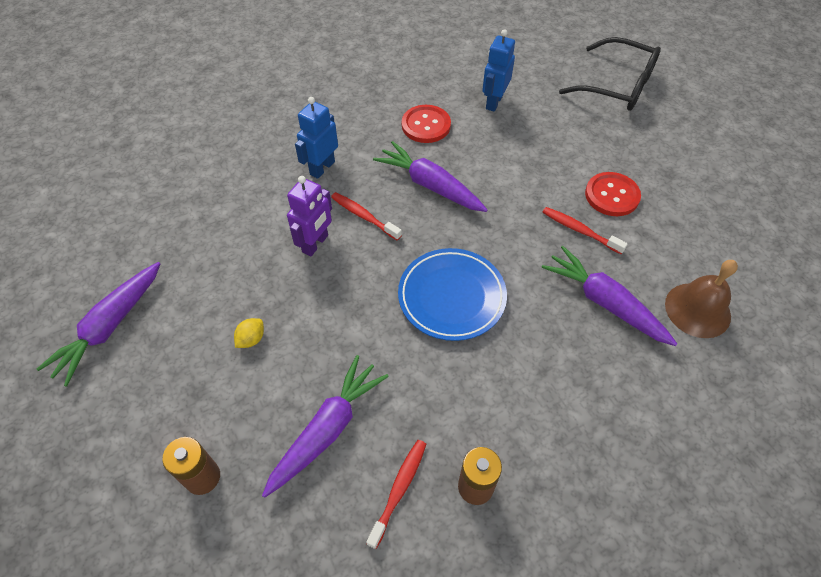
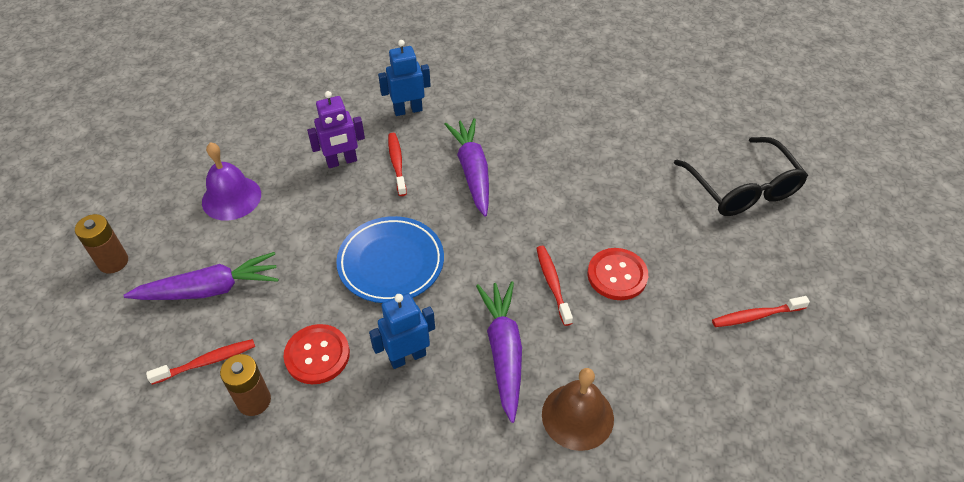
camera: 40 degrees right, 5 degrees down
purple carrot [37,262,160,387] -> none
yellow lemon [234,318,264,348] -> purple bell [202,142,261,221]
red button [402,105,451,143] -> red button moved to [283,324,350,384]
blue robot [482,29,515,112] -> blue robot moved to [369,293,435,369]
none -> red toothbrush [712,296,810,327]

